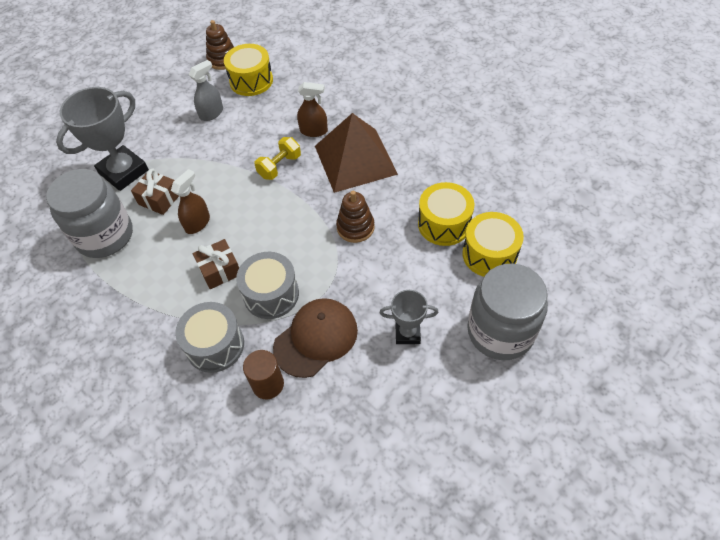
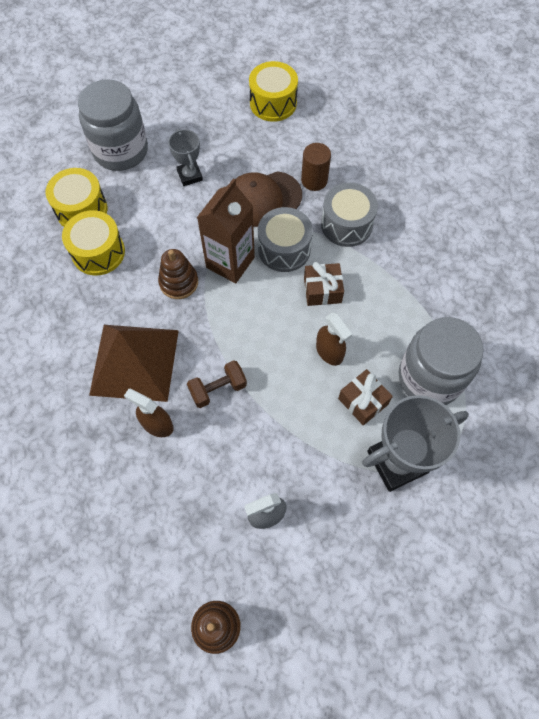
camera: 160 degrees left, 10 degrees up
brown spray bottle [171,169,210,234] -> brown spray bottle turned 90 degrees counterclockwise [316,312,352,366]
yellow drum [224,44,273,96] -> yellow drum moved to [249,61,298,122]
yellow dumbbell [254,137,301,180] -> brown dumbbell [187,360,247,408]
grey trophy [380,290,439,344] -> grey trophy turned 45 degrees clockwise [168,129,203,186]
none -> brown carton [197,178,255,283]

